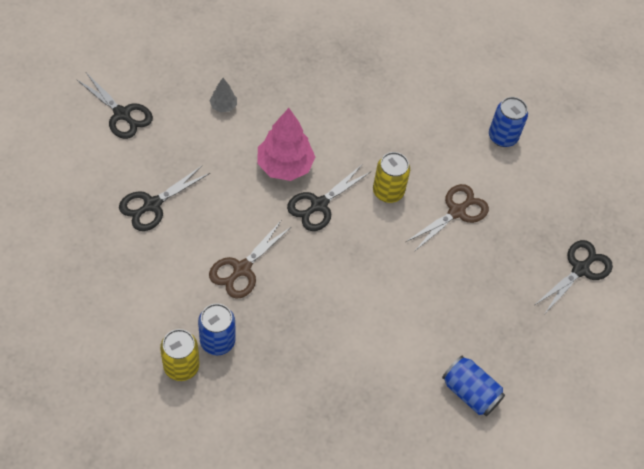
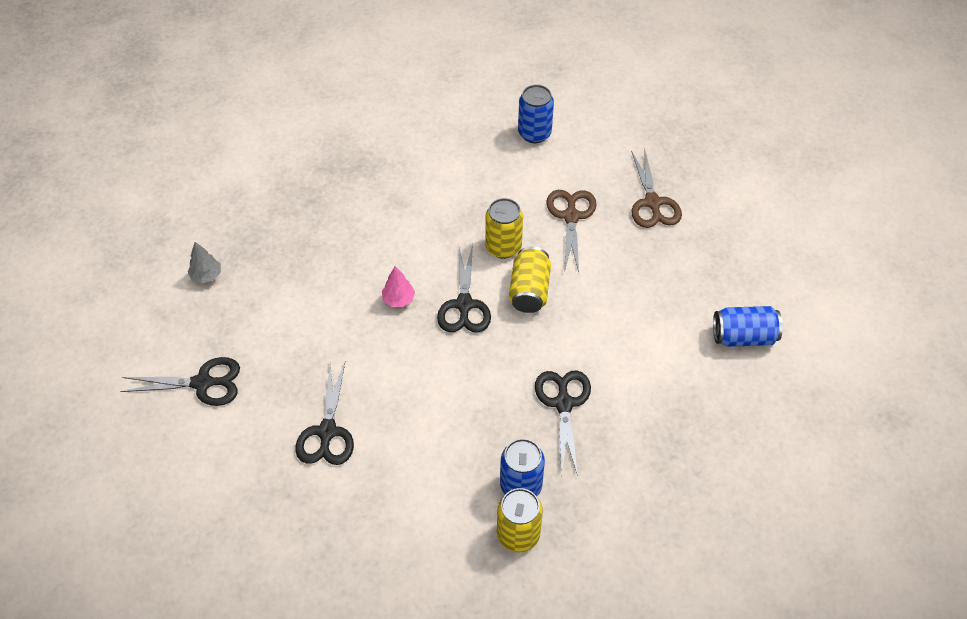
camera: 40 degrees left, 5 degrees down
brown scissors [209,221,291,299] -> brown scissors moved to [631,149,682,228]
grey tree [210,78,237,112] -> grey tree moved to [188,242,221,283]
pink tree [257,108,315,181] -> pink tree [382,266,415,307], size x0.49
black scissors [535,240,613,313] -> black scissors moved to [535,370,591,476]
none -> yellow can [509,247,551,313]

